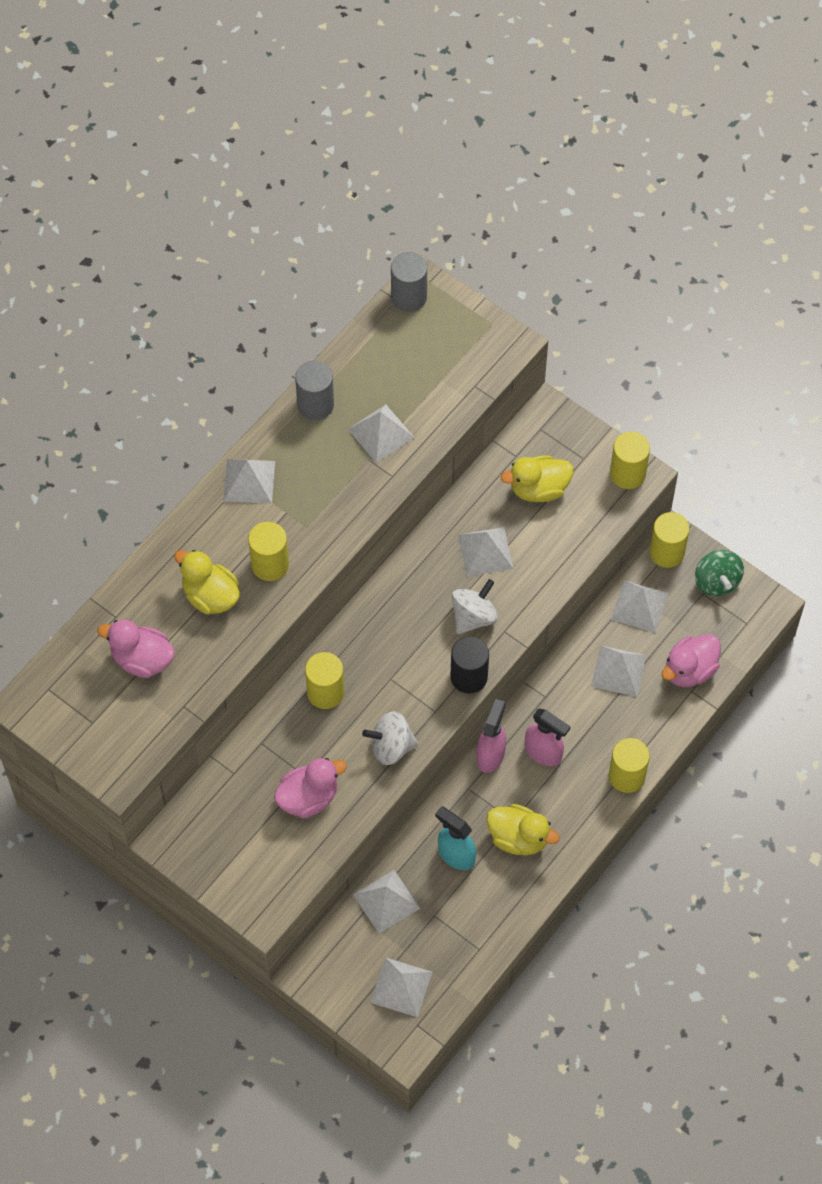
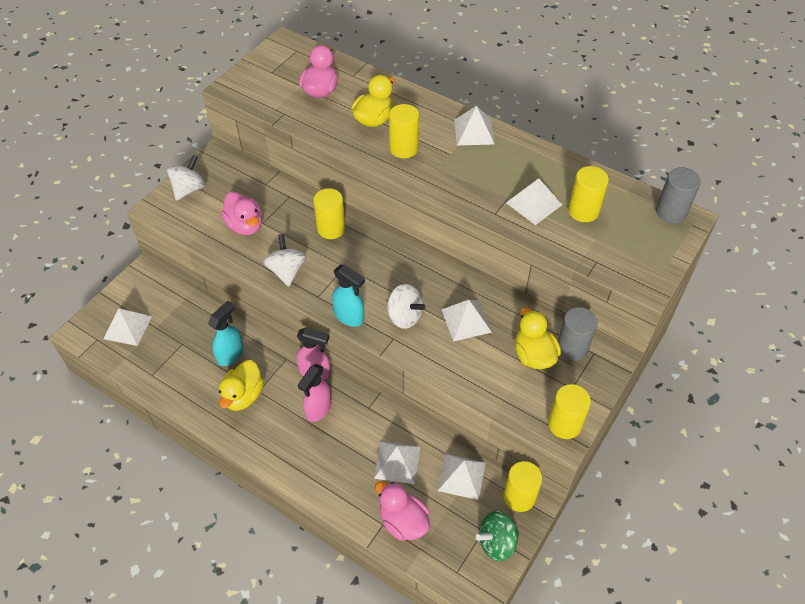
camera: 85 degrees right, 10 degrees down
grey cylinder [295,361,334,420] -> grey cylinder moved to [558,307,597,361]
white pyramid [353,870,420,933] -> none
black cylinder [450,636,489,693] -> turquoise spray bottle [332,265,365,327]
yellow cylinder [609,738,650,793] -> yellow cylinder moved to [568,166,609,222]
none -> white spinning top [167,155,205,201]

